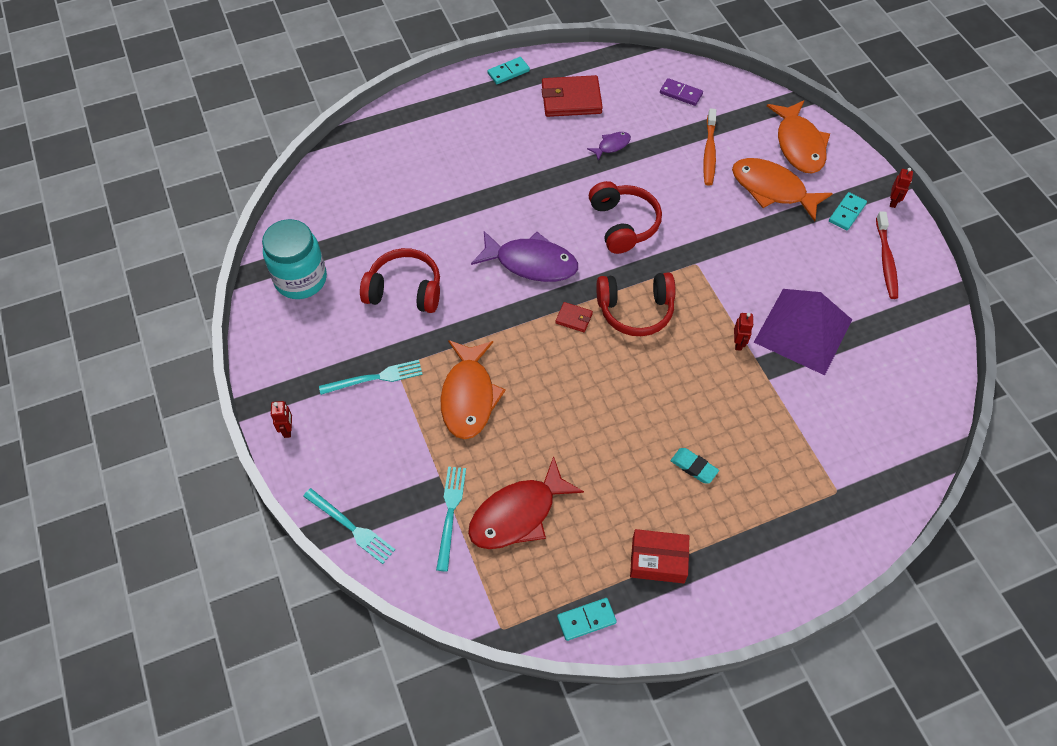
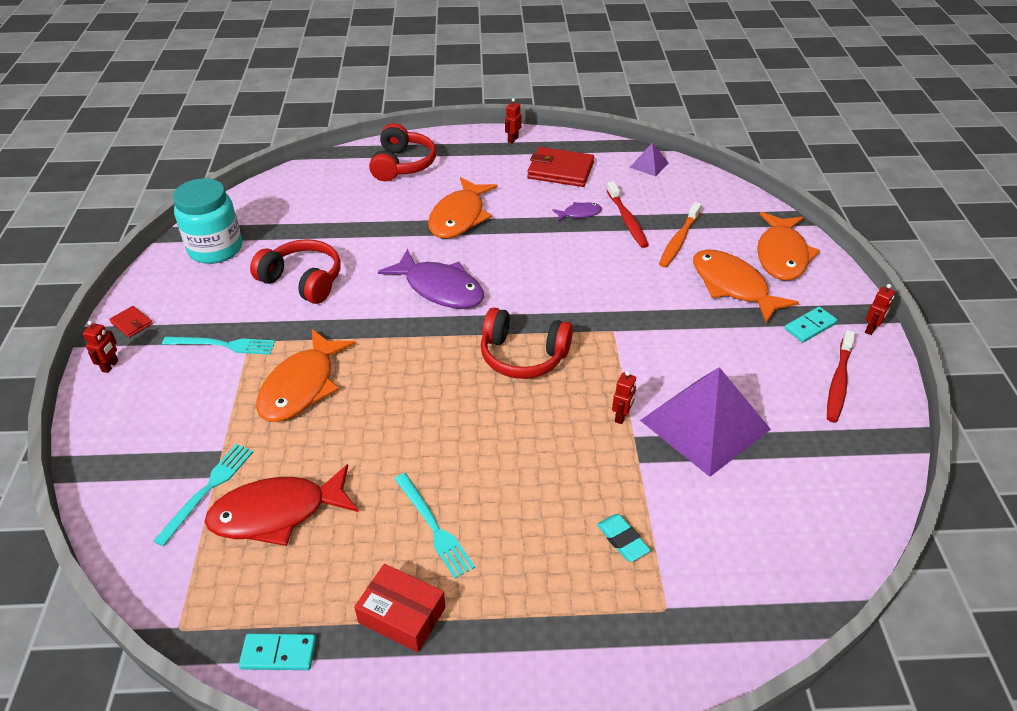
camera: 20 degrees right, 15 degrees down
turquoise fork [303,488,395,564] -> turquoise fork moved to [395,473,475,579]
turquoise domino [487,57,530,84] -> red robot [505,98,522,143]
red wallet [555,302,593,332] -> red wallet moved to [109,306,153,338]
red headphones [589,181,662,254] -> red headphones moved to [369,123,436,181]
purple domino [660,78,703,106] -> none
turquoise eraser [671,448,719,484] -> turquoise eraser moved to [597,514,651,562]
none -> orange fish [428,177,498,239]
none -> red toothbrush [607,181,648,248]
none -> purple pyramid [630,142,669,176]

